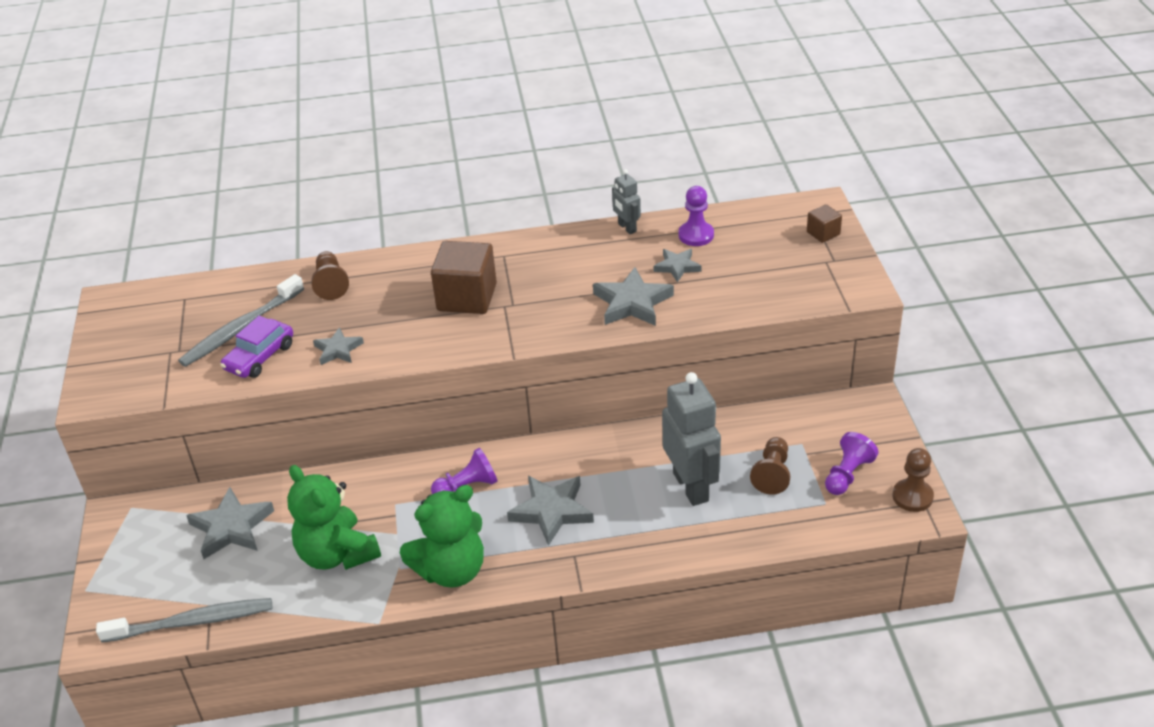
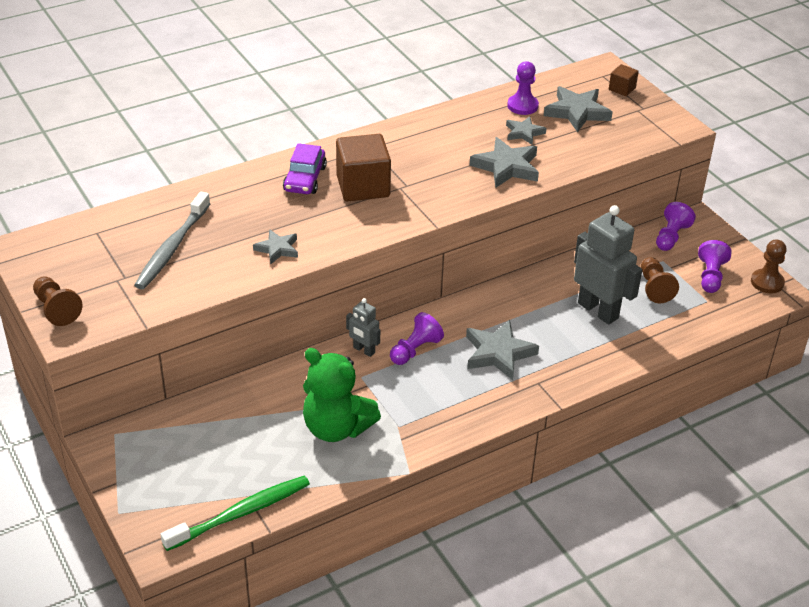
camera: 25 degrees left, 0 degrees up
grey toothbrush [96,598,272,643] -> green toothbrush [161,476,310,551]
grey star [186,487,274,559] -> grey star moved to [544,86,613,132]
purple car [220,316,293,378] -> purple car moved to [283,143,327,194]
brown pawn [311,251,349,300] -> brown pawn moved to [33,276,82,326]
green teddy bear [400,485,484,587] -> none
grey robot [612,169,641,234] -> grey robot moved to [346,298,380,357]
none -> purple pawn [656,202,696,251]

